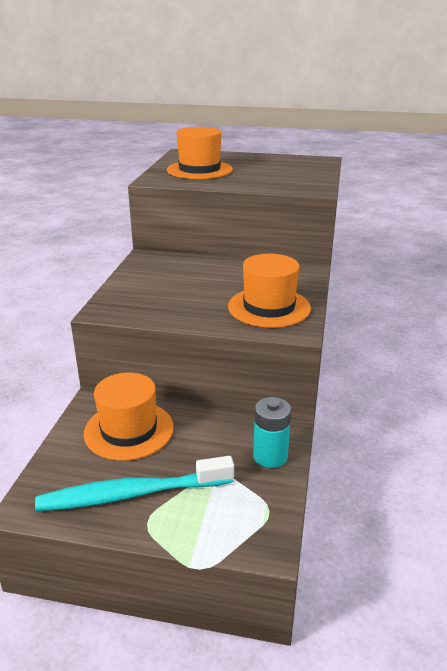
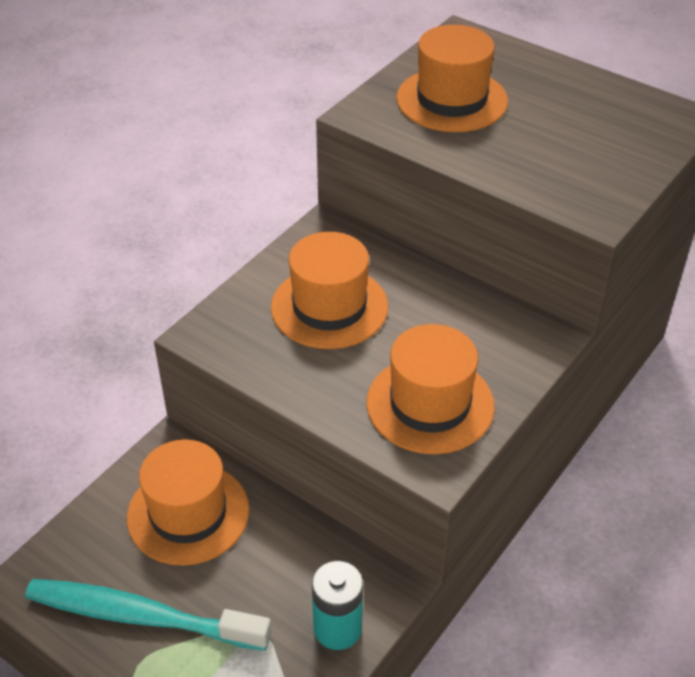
camera: 25 degrees right, 15 degrees up
none -> orange hat [271,232,388,349]

